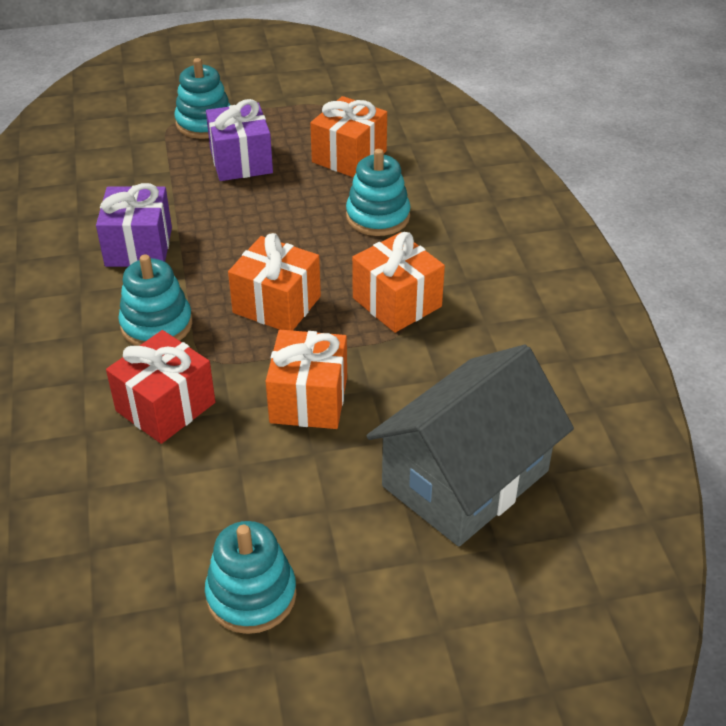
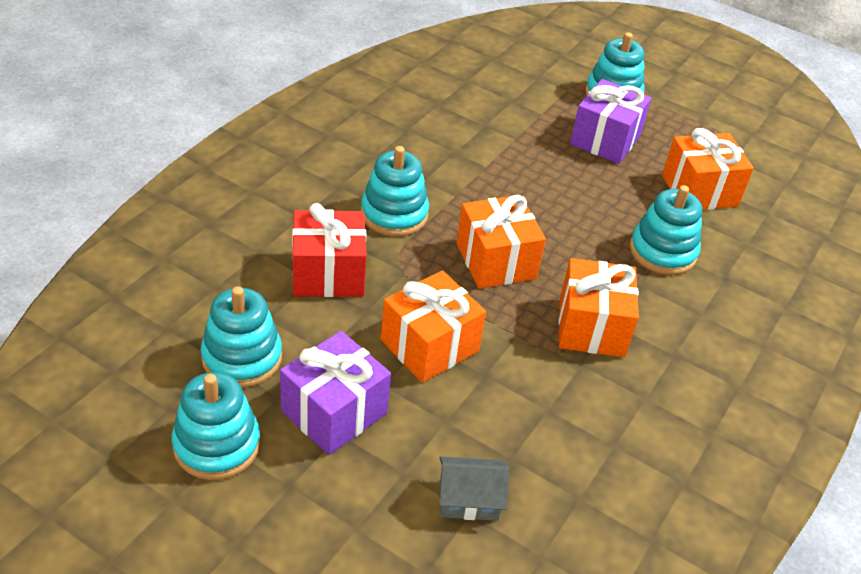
camera: 40 degrees right, 0 degrees up
purple gift [96,183,172,267] -> purple gift moved to [280,331,391,455]
grey house [367,345,574,546] -> grey house [439,456,509,521], size x0.40
none -> turquoise stacking toy [201,286,282,388]

